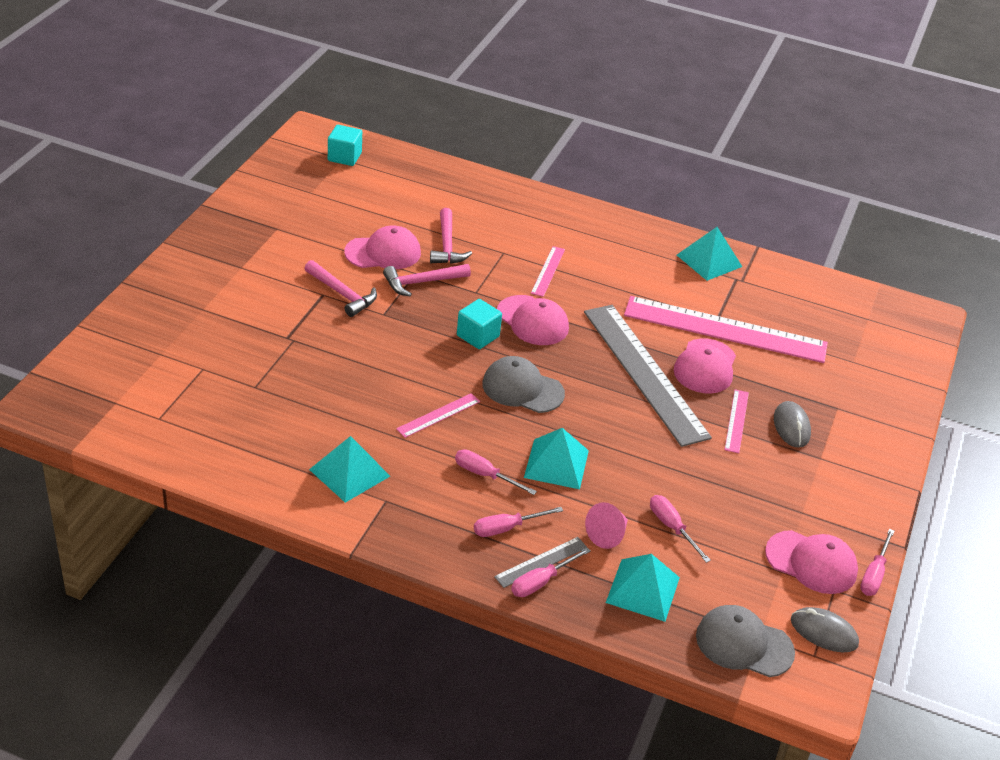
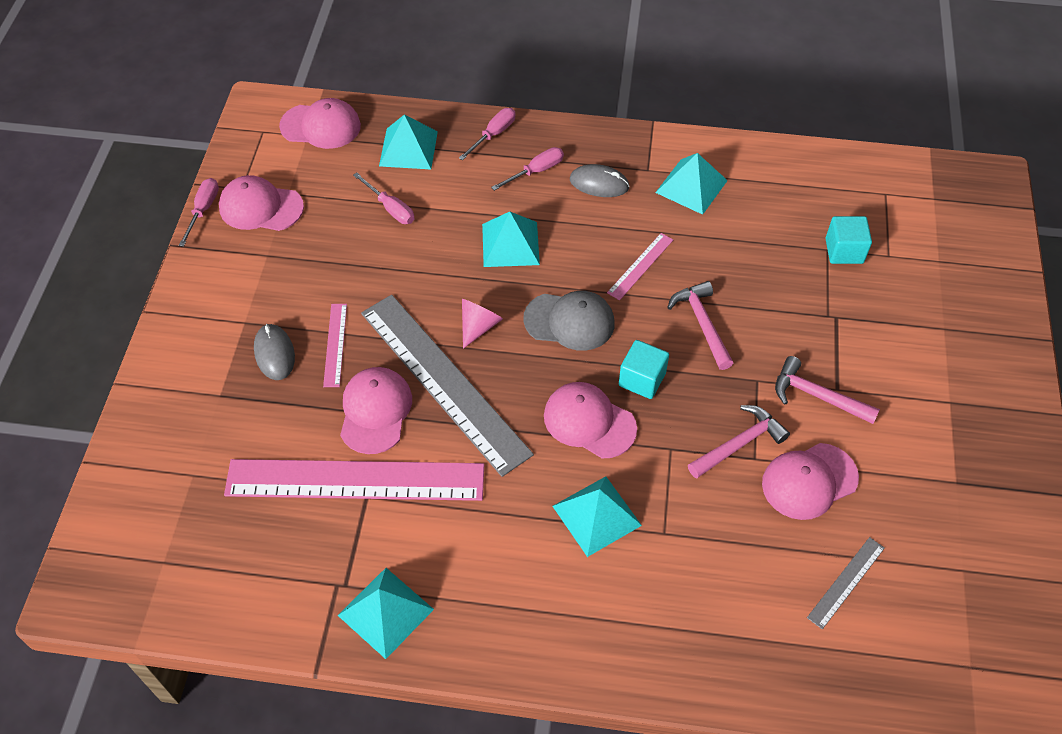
camera: 170 degrees right, 15 degrees up
turquoise cube [328,125,362,166] -> turquoise cube moved to [825,216,872,264]
pink hammer [430,208,472,264] -> pink hammer moved to [667,281,733,370]
pink screwdriver [455,449,537,495] -> none
grey ruler [494,537,587,588] -> grey ruler moved to [807,537,885,629]
pink ruler [531,246,565,297] -> turquoise pyramid [553,476,642,557]
pink cone [585,502,628,549] -> pink cone moved to [462,299,503,349]
grey cap [696,605,795,677] -> pink cap [279,98,361,149]
grey mouse [791,607,859,652] -> grey mouse moved to [570,164,630,197]

